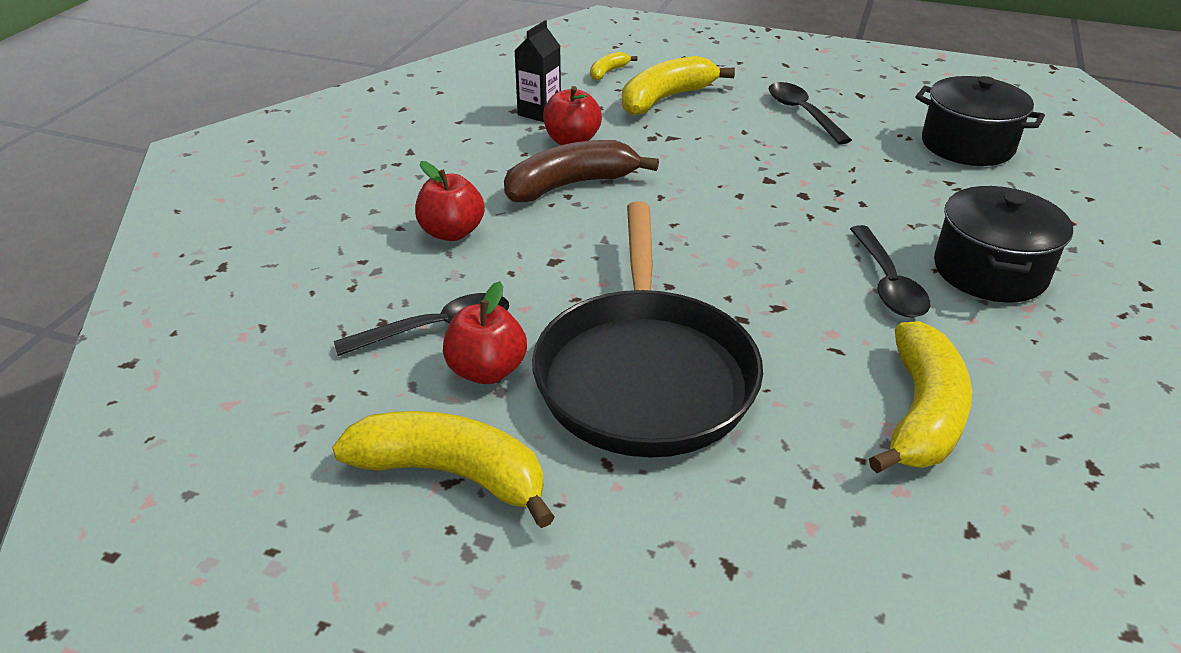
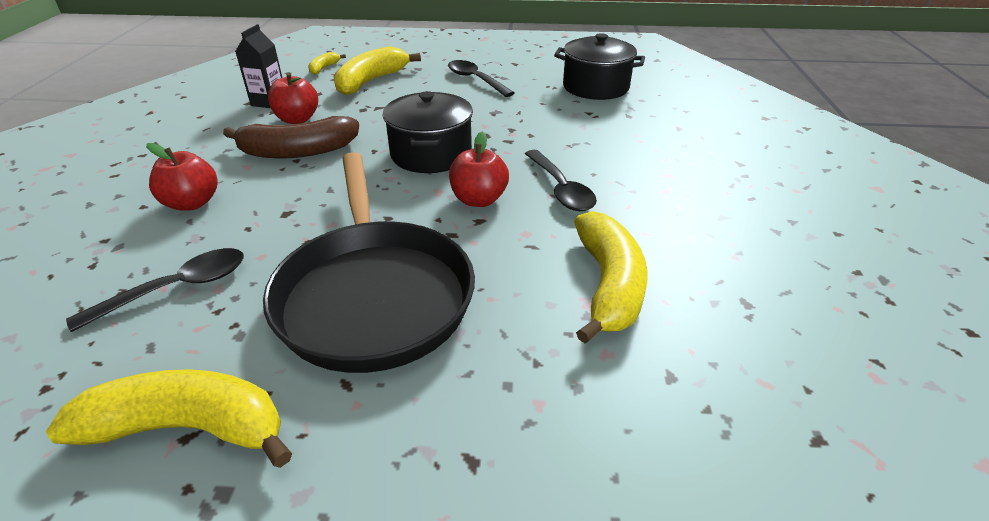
camera: 15 degrees left, 0 degrees up
red apple [443,281,527,384] -> red apple moved to [449,131,509,207]
brown banana [504,140,659,202] -> brown banana turned 150 degrees counterclockwise [223,116,359,158]
black pot [934,186,1073,303] -> black pot moved to [383,91,473,173]

